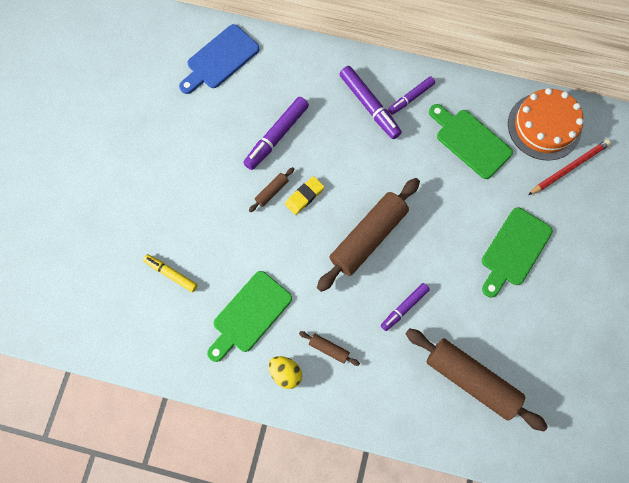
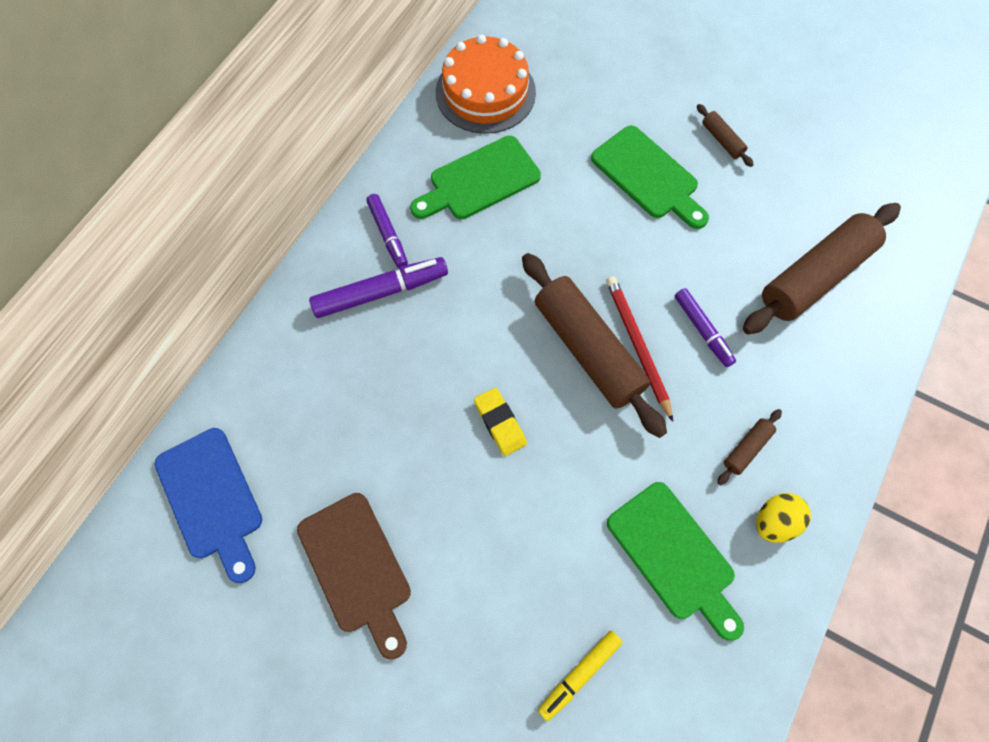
camera: 75 degrees left, 5 degrees down
purple marker [243,97,309,170] -> none
brown rolling pin [249,167,294,212] -> brown rolling pin moved to [697,104,754,167]
red pencil [528,139,611,195] -> red pencil moved to [606,276,673,422]
none -> brown cutting board [297,493,411,660]

